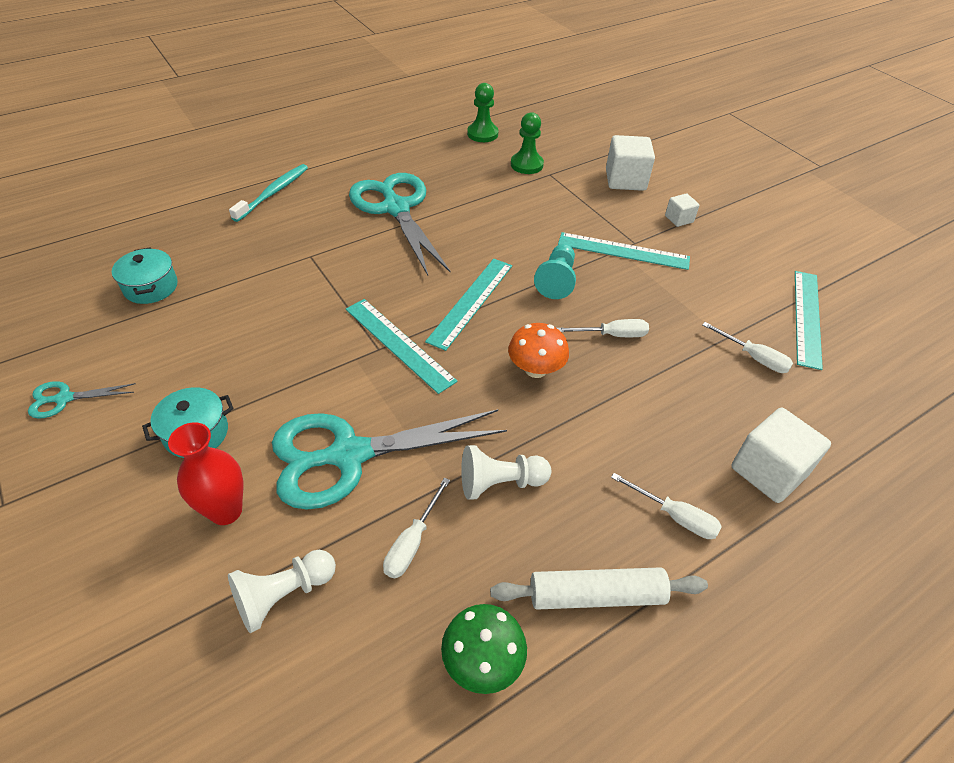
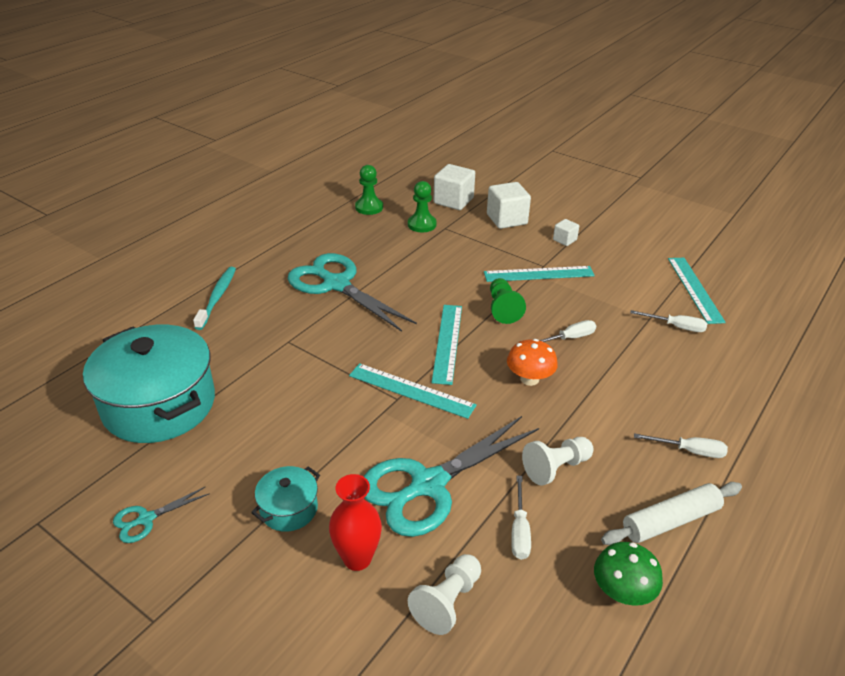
camera: 20 degrees left, 10 degrees down
turquoise pot [112,247,178,304] -> turquoise pot [83,325,215,443], size x2.20
turquoise pawn [534,244,576,299] -> green pawn [490,278,526,324]
white cube [731,408,831,503] -> white cube moved to [433,164,475,210]

